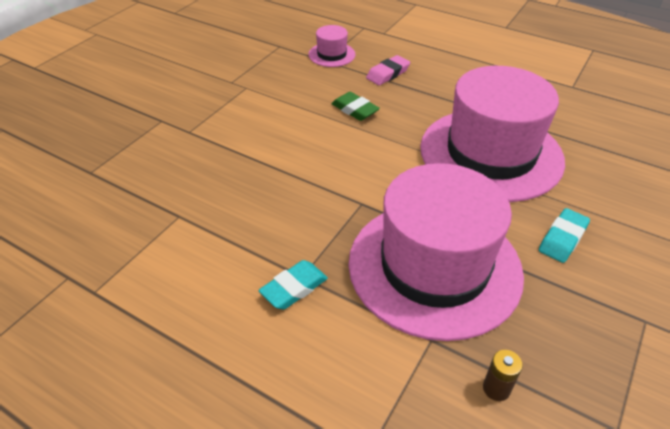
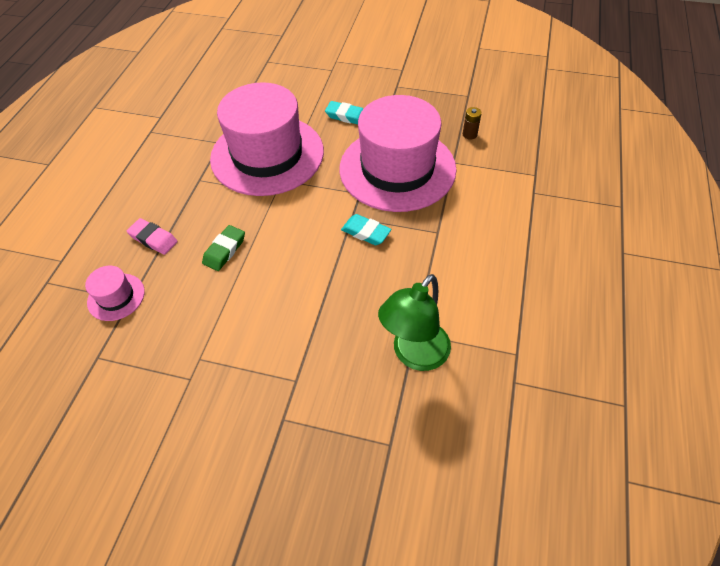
camera: 105 degrees left, 10 degrees up
turquoise eraser [259,260,328,309] -> turquoise eraser moved to [341,214,391,245]
none -> green lamp [378,274,451,371]

